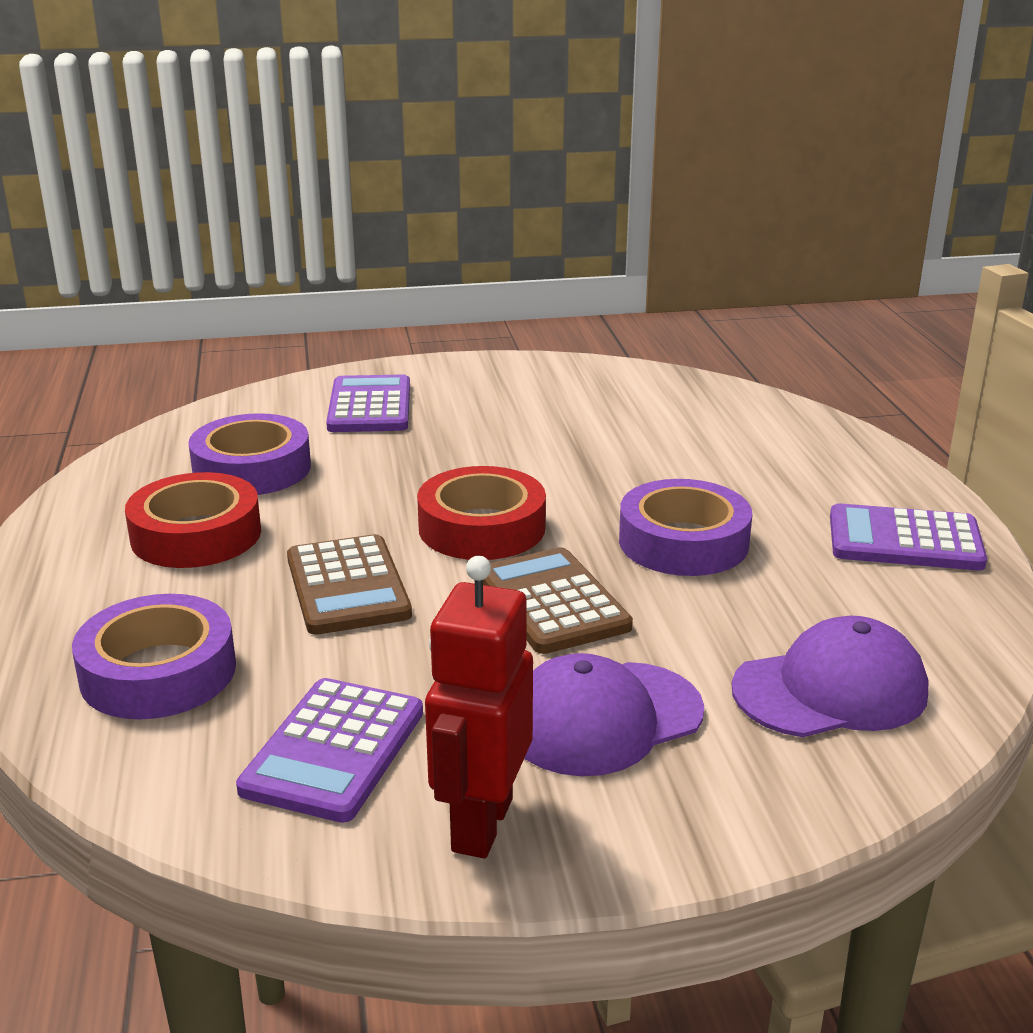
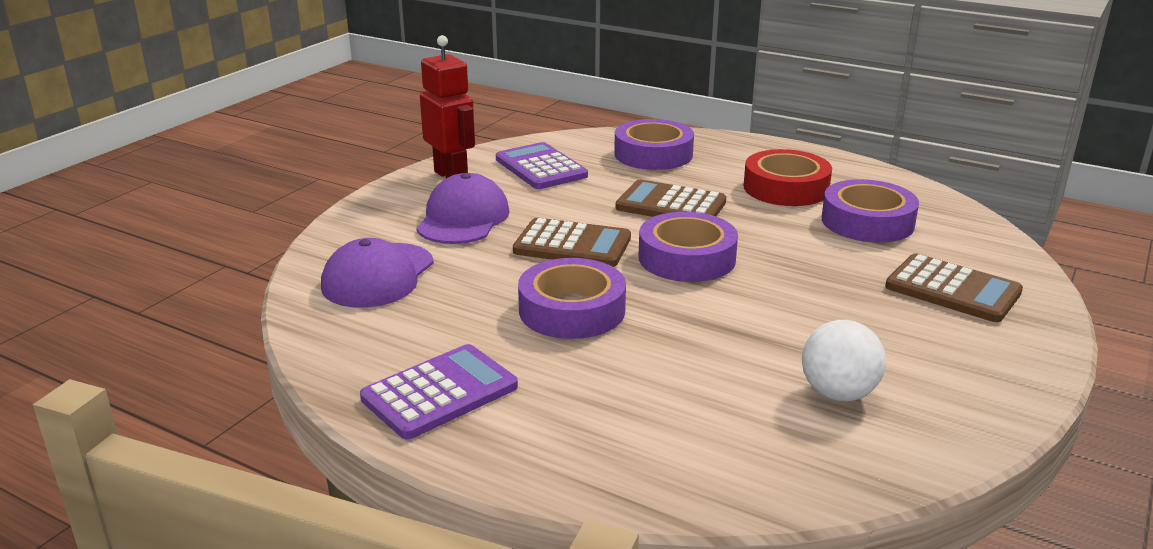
camera: 130 degrees right, 0 degrees up
purple calculator [326,374,410,432] -> brown calculator [885,253,1023,322]
red tape [417,466,546,560] -> purple tape [639,212,738,282]
none -> white ball [802,320,886,401]

